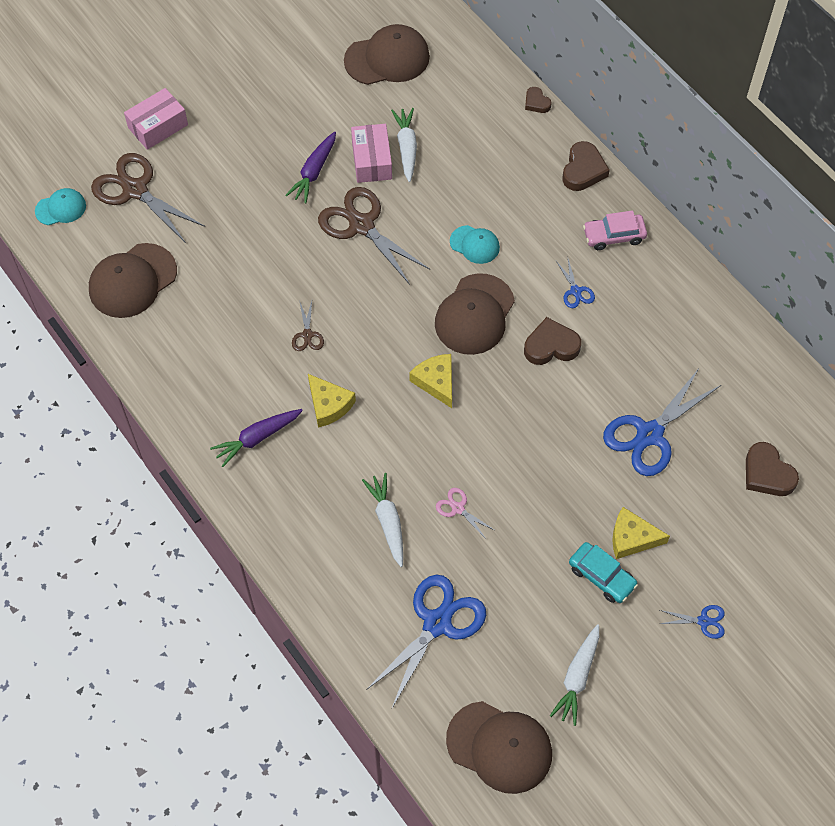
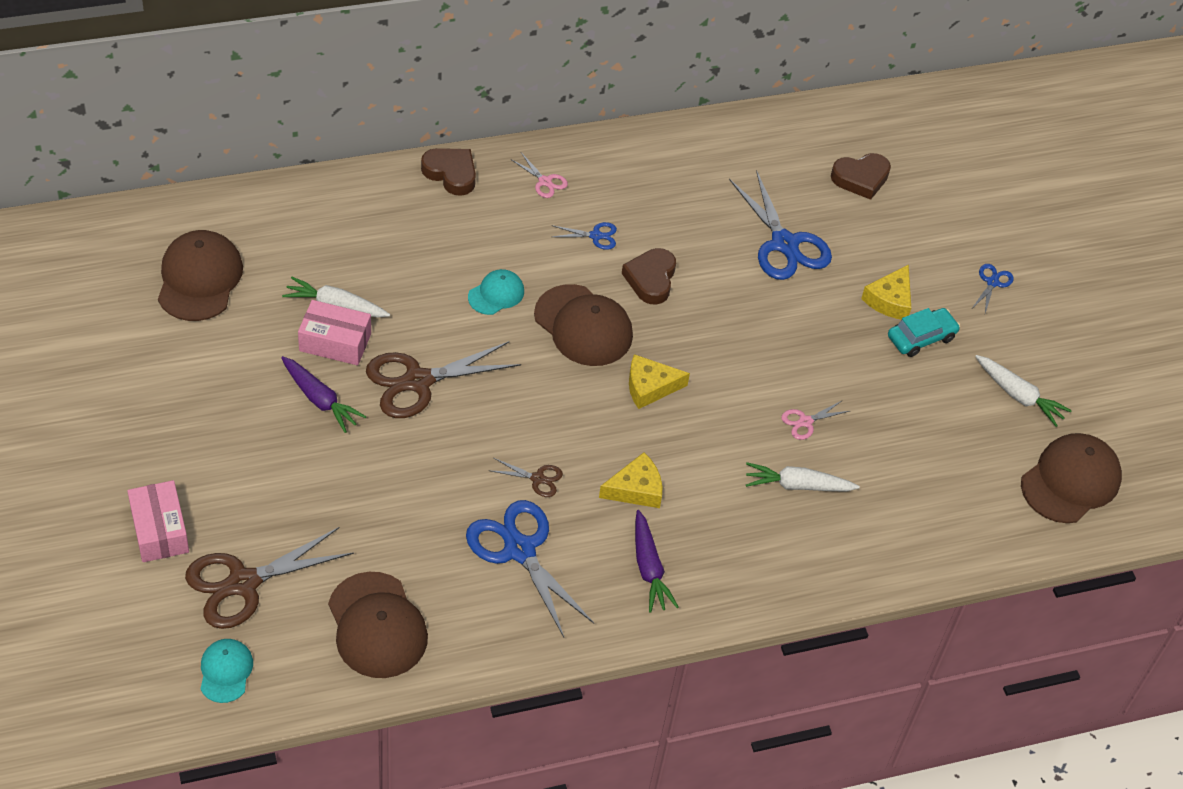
camera: 75 degrees left, 10 degrees down
blue scissors [366,575,486,708] -> blue scissors moved to [466,500,594,637]
brown heart [525,87,552,113] -> none
pink car [583,211,647,250] -> pink scissors [510,153,568,198]

